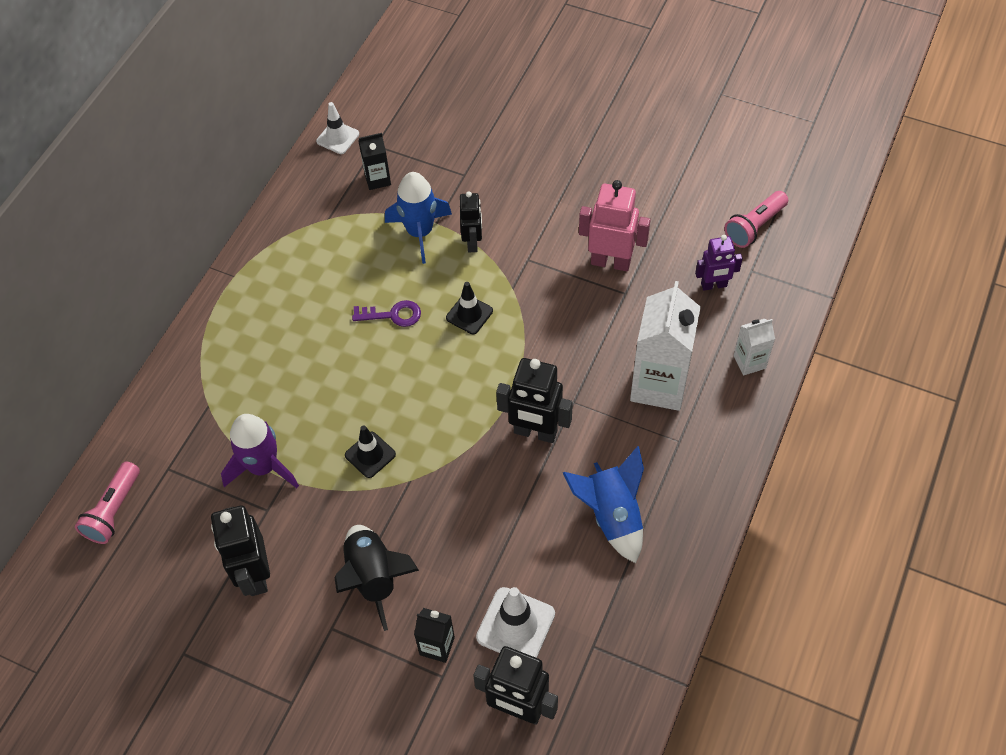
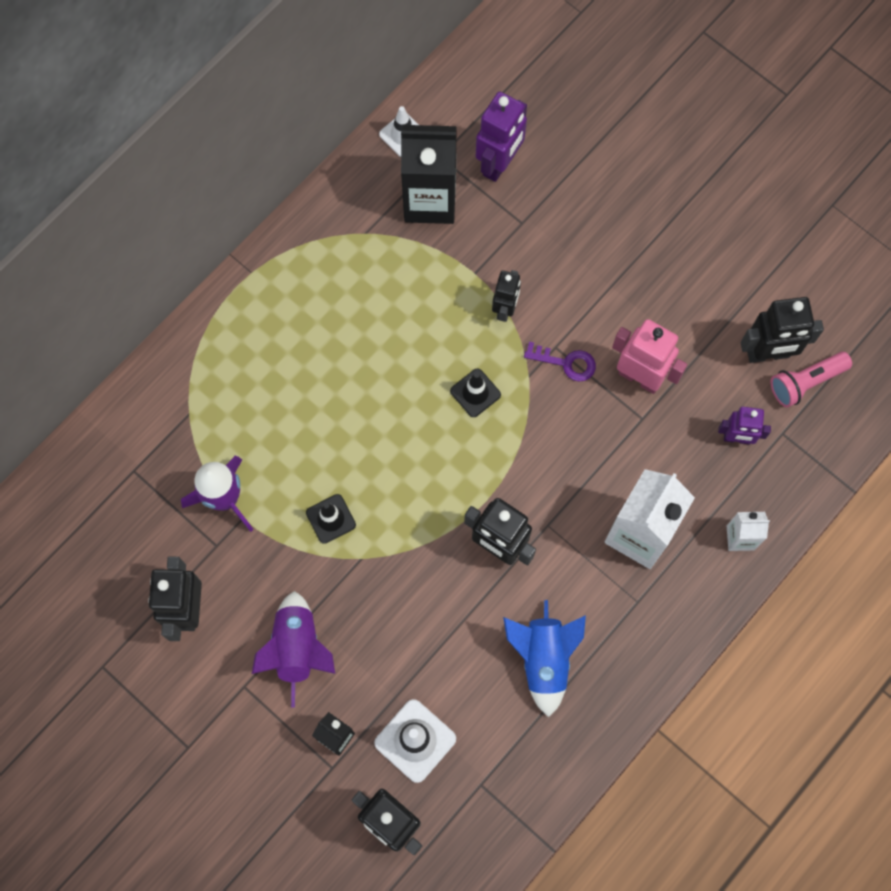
camera: 15 degrees right, 15 degrees up
pink flashlight [75,461,140,544] -> none
black rocket [334,525,419,631] -> purple rocket [252,591,335,708]
purple key [352,300,421,327] -> purple key moved to [524,342,596,381]
black carton [358,133,391,190] -> black carton [401,125,457,224], size x2.01
blue rocket [385,172,452,264] -> none
none -> purple robot [476,92,527,182]
none -> black robot [741,297,824,363]

